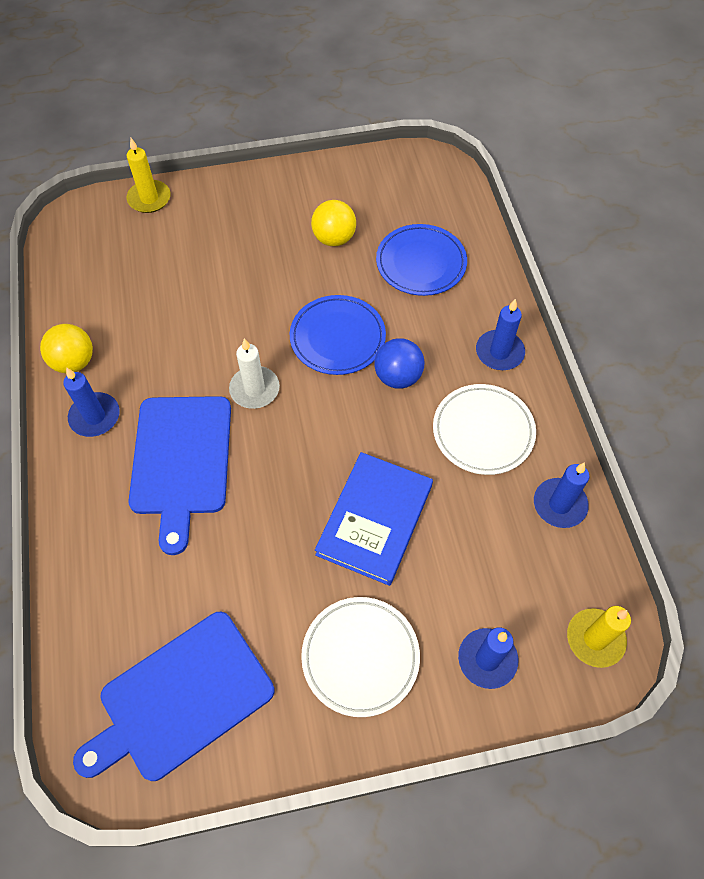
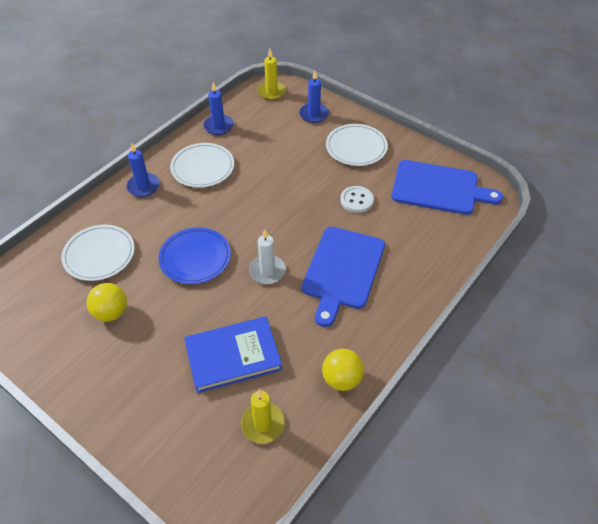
camera: 130 degrees left, 10 degrees down
blue candle [63,367,120,437] -> none
yellow candle [126,138,171,213] -> yellow candle moved to [241,390,285,444]
blue cutting board [128,396,231,555] -> blue cutting board turned 150 degrees clockwise [302,227,385,327]
blue book [315,452,433,586] -> blue book moved to [184,316,282,393]
blue ball [374,338,424,389] -> none
blue plate [376,224,467,296] -> white plate [61,225,134,281]
none -> white button [340,186,374,213]

